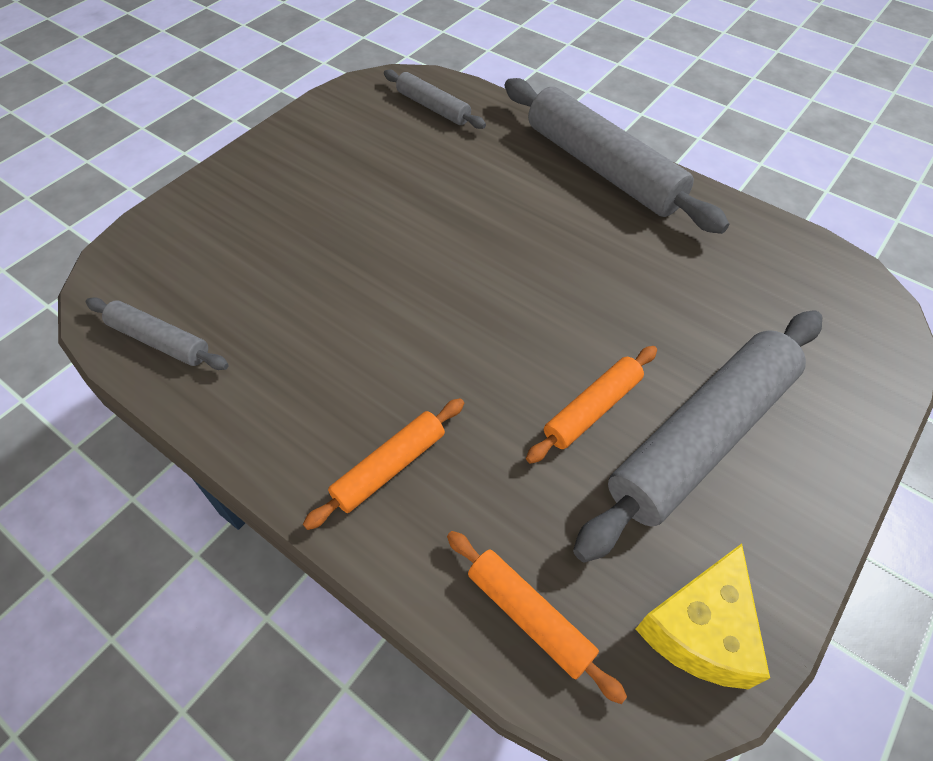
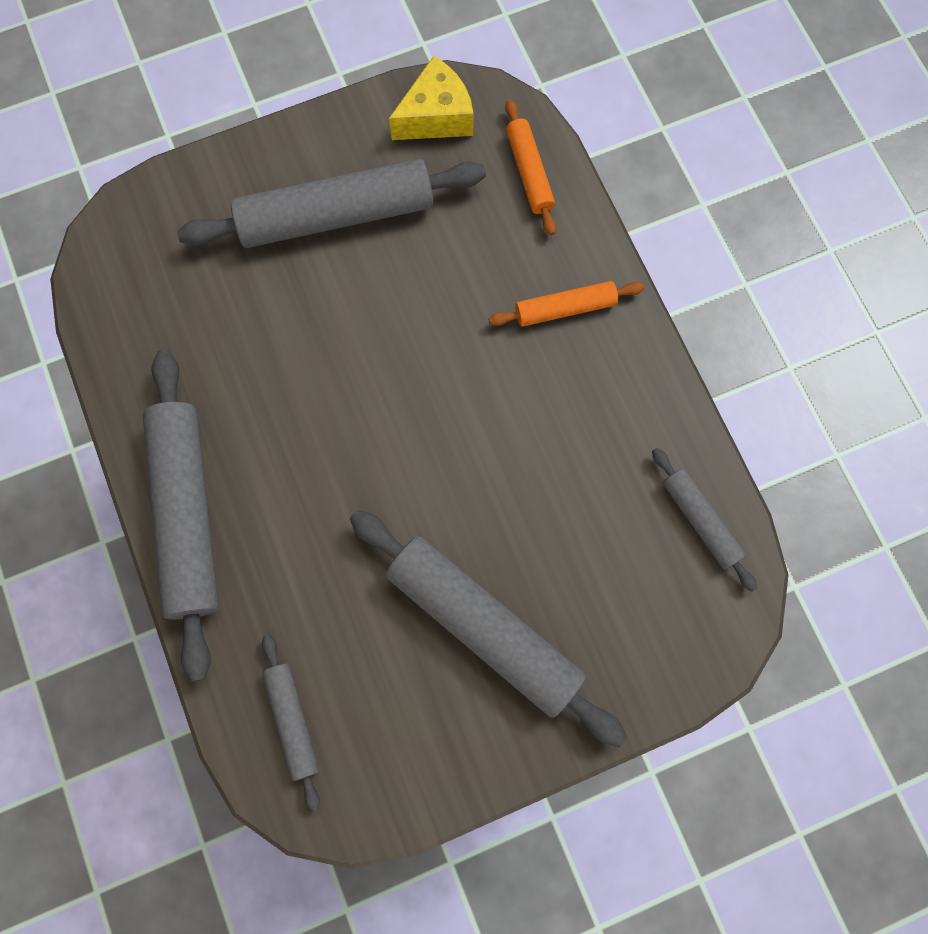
camera: 150 degrees left, 20 degrees up
orange rolling pin [526,346,657,464] -> none
none -> grey rolling pin [350,510,627,747]

